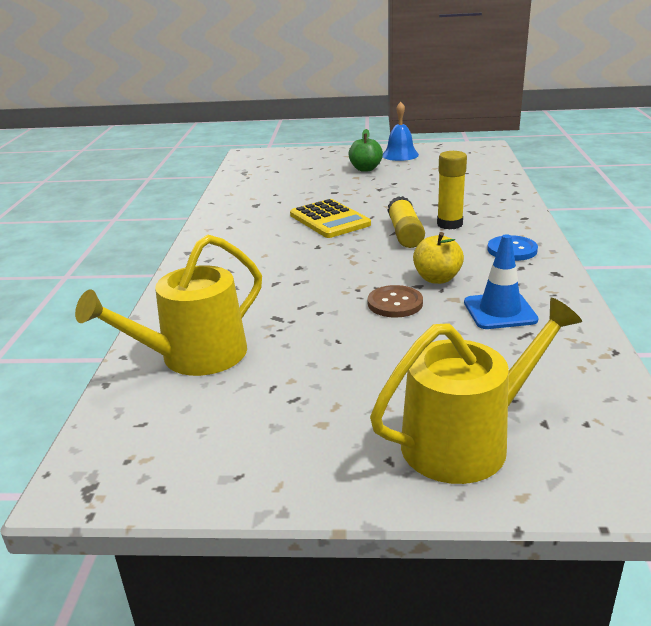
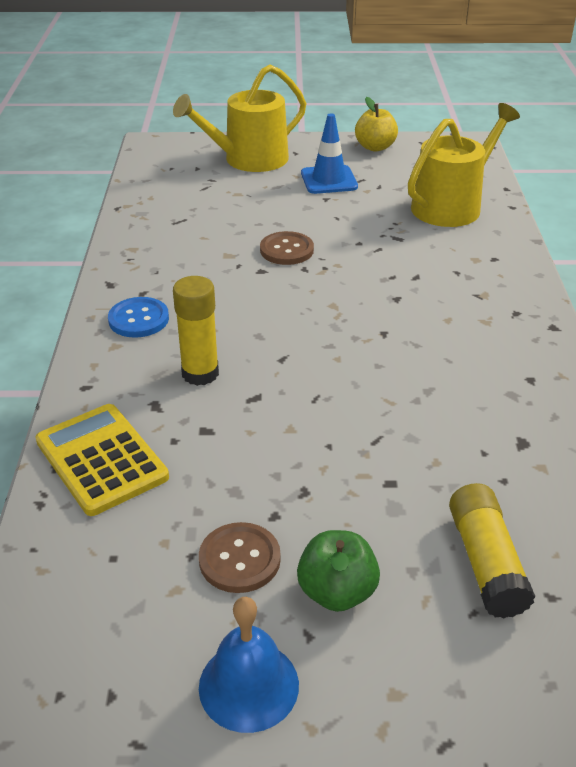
camera: 175 degrees right, 10 degrees up
yellow calculator [290,199,371,238] -> yellow calculator moved to [35,404,169,516]
yellow glue stick [387,196,425,248] -> yellow glue stick moved to [449,483,535,619]
yellow apple [413,232,464,284] -> yellow apple moved to [355,97,398,152]
blue traffic cone [464,234,539,329] -> blue traffic cone moved to [301,113,358,194]
none -> brown button [199,522,281,593]

